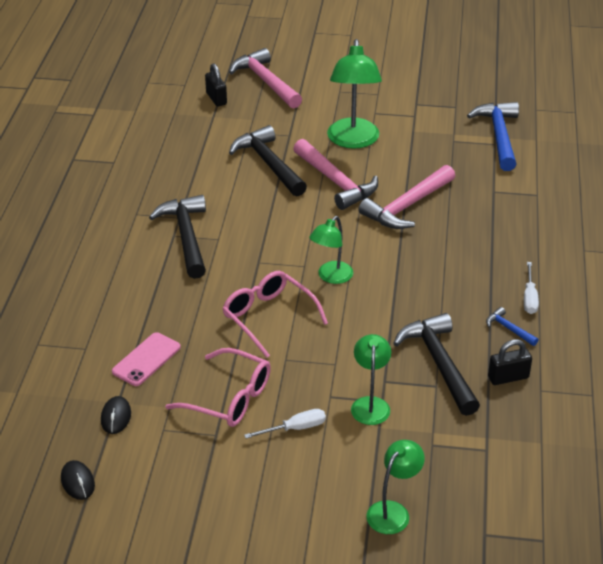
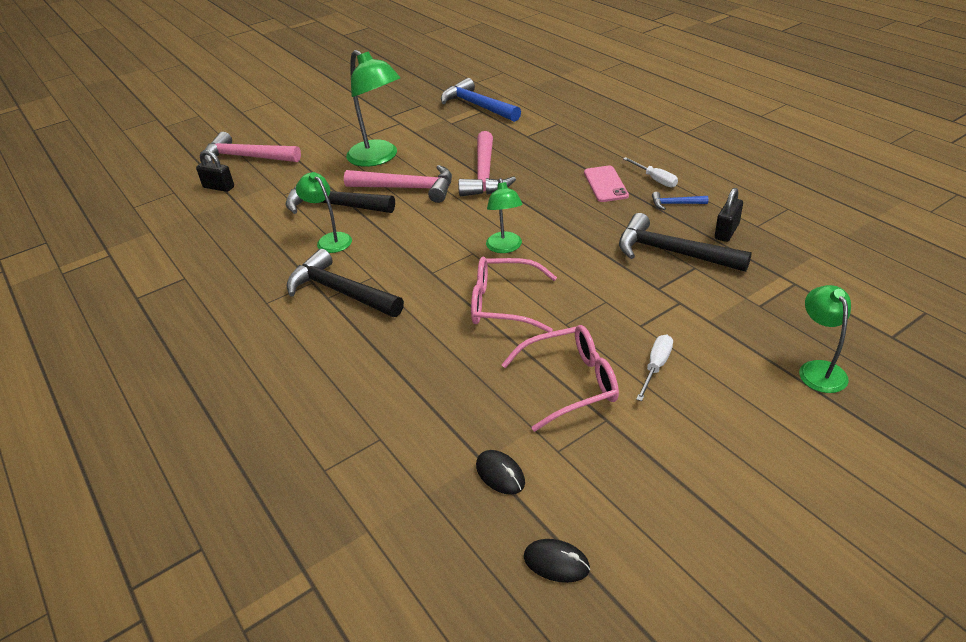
camera: 40 degrees left, 0 degrees up
pink phone [112,332,181,386] -> pink phone moved to [584,166,629,202]
green lamp [351,334,391,425] -> green lamp moved to [296,172,352,253]

